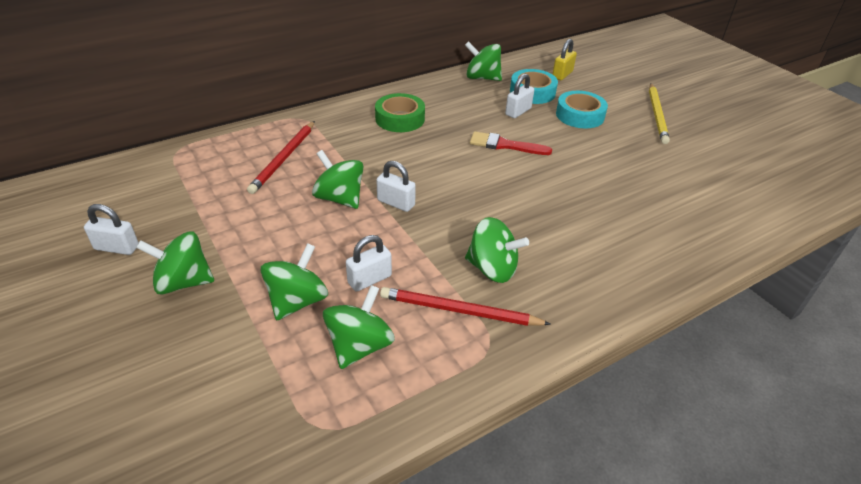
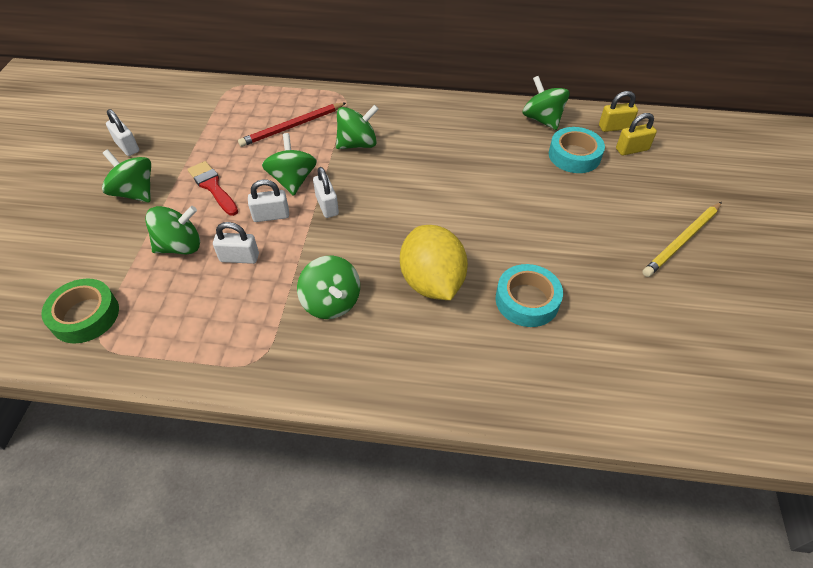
camera: 40 degrees right, 10 degrees up
green spinning top [323,285,395,369] -> green spinning top moved to [336,105,379,149]
green tape [375,93,425,132] -> green tape moved to [41,279,119,344]
red pencil [380,287,551,326] -> none
red brush [470,131,552,155] -> red brush moved to [187,161,238,216]
white padlock [505,74,534,118] -> white padlock moved to [248,179,289,222]
turquoise tape [556,91,608,128] -> turquoise tape moved to [496,264,563,327]
none -> yellow lemon [400,225,468,300]
none -> yellow padlock [599,91,638,132]

